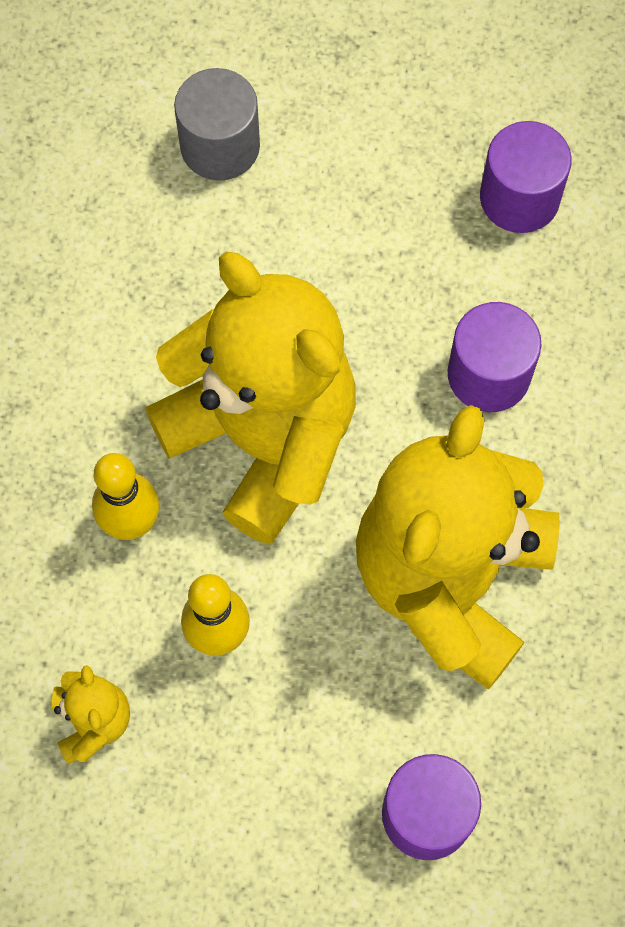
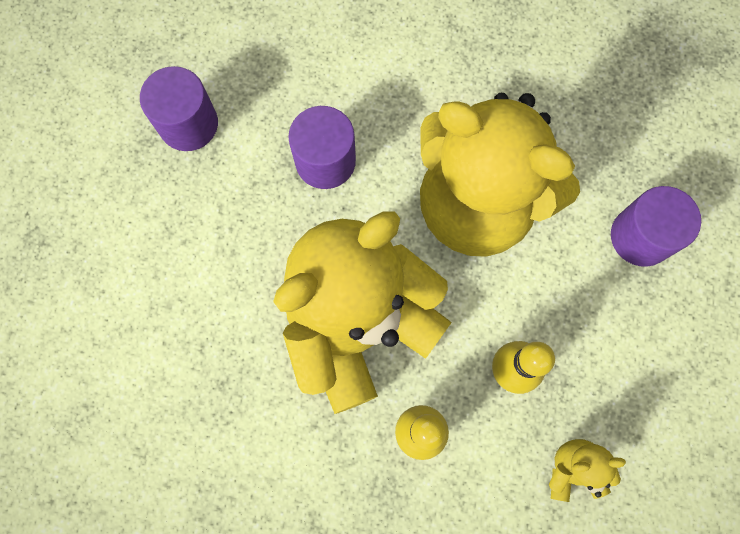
camera: 85 degrees left, 5 degrees up
grey cylinder [174,68,260,181] -> none

